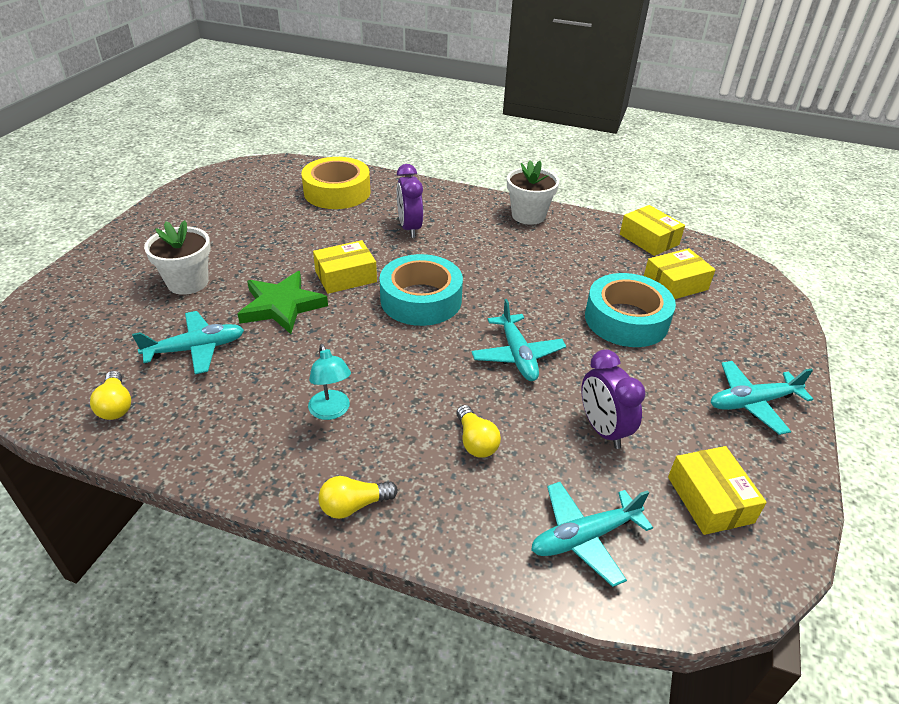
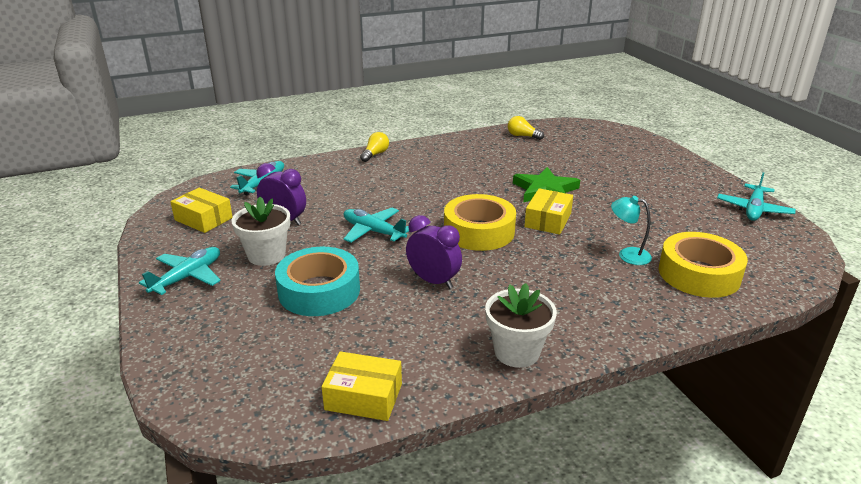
camera: 140 degrees right, 10 degrees down
turquoise plane [132,311,244,374] -> turquoise plane moved to [717,172,796,221]
white flower pot [144,220,211,295] -> white flower pot moved to [231,197,290,266]
turquoise lamp [308,344,351,420] -> turquoise lamp moved to [611,196,652,265]
turquoise tape [380,254,463,326] -> yellow tape [444,194,516,251]
purple clock [397,164,423,238] -> purple clock moved to [406,215,462,289]
yellow light bulb [456,405,501,458] -> none
yellow box [644,248,715,299] -> none

